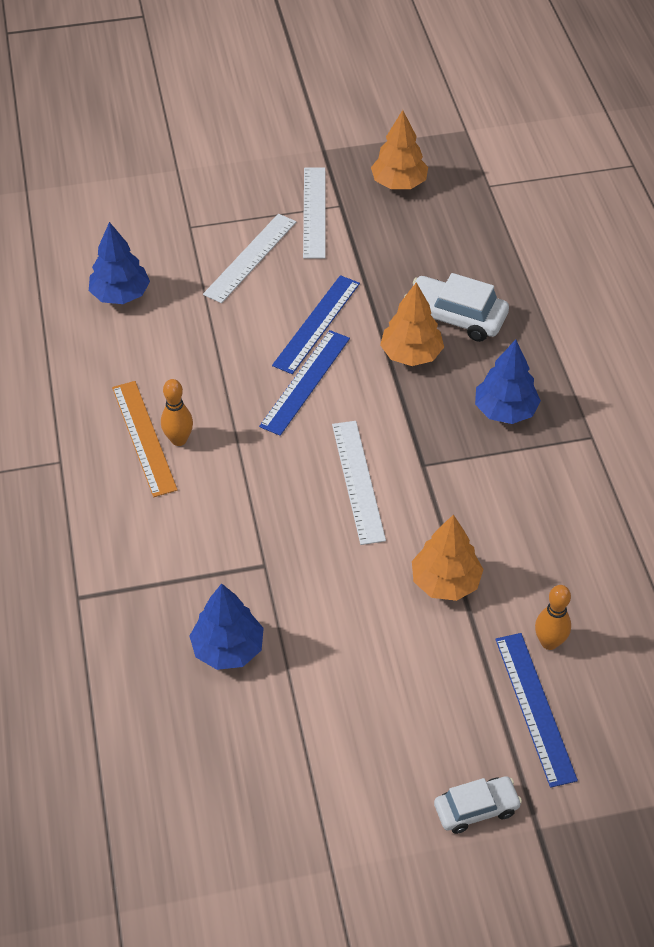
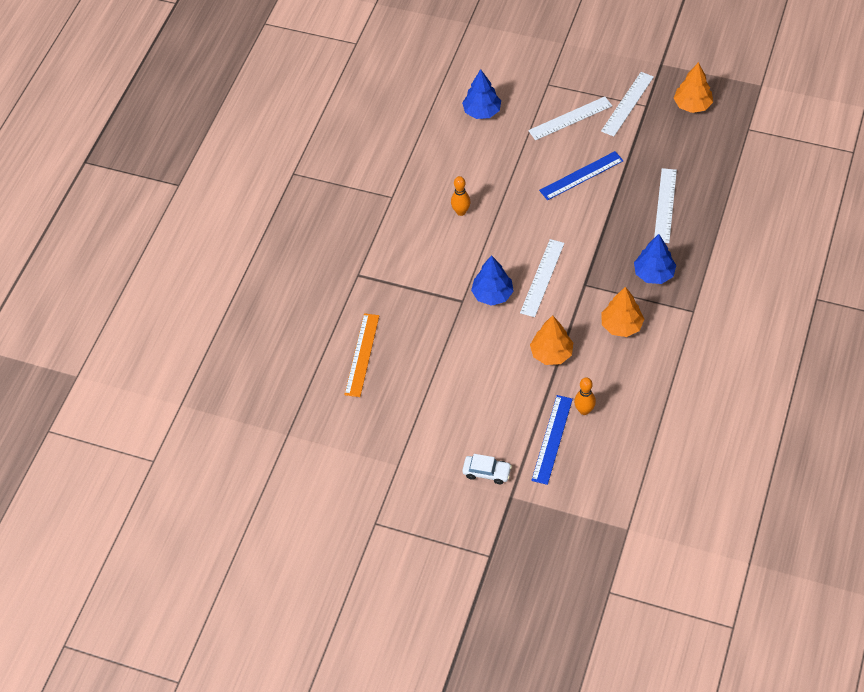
camera: 35 degrees right, 5 degrees up
orange ruler [112,381,178,497] -> orange ruler moved to [344,313,379,397]
blue tree [189,583,264,670] -> blue tree moved to [471,255,514,306]
blue ruler [259,330,350,436] -> none
orange tree [380,282,444,366] -> orange tree moved to [602,287,644,337]
white car [404,273,509,342] -> white ruler [654,168,677,243]

